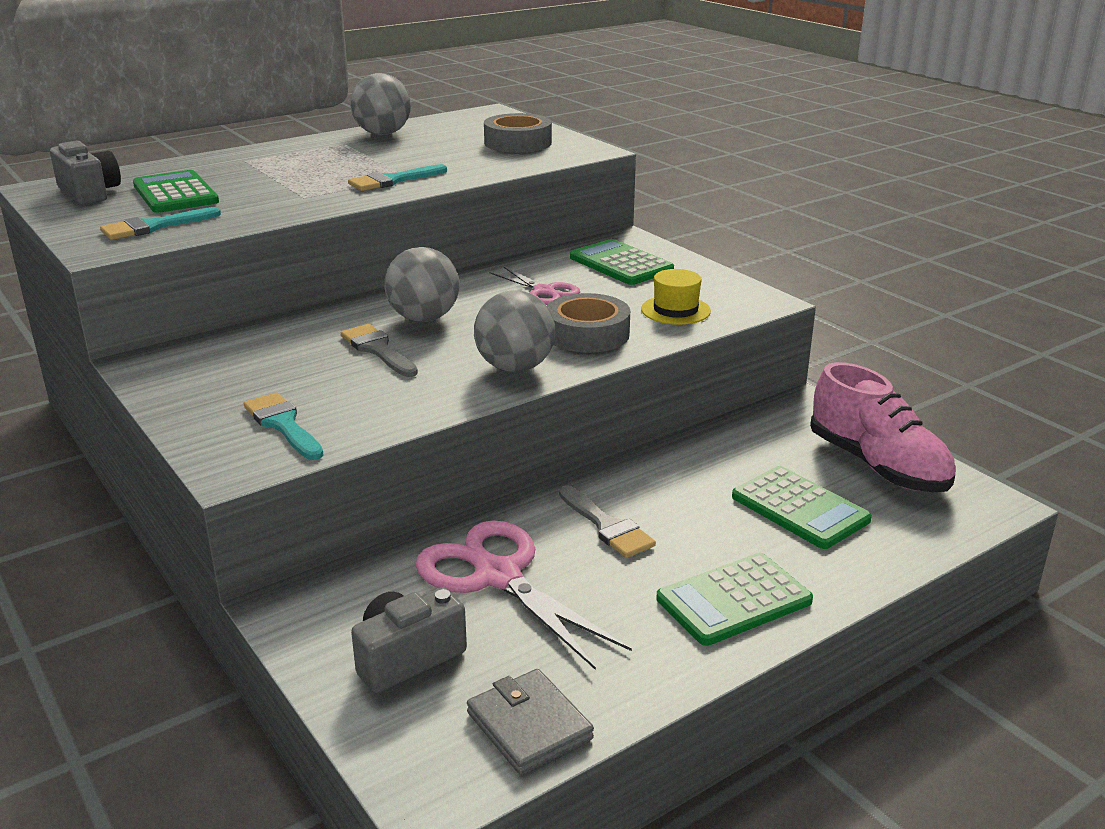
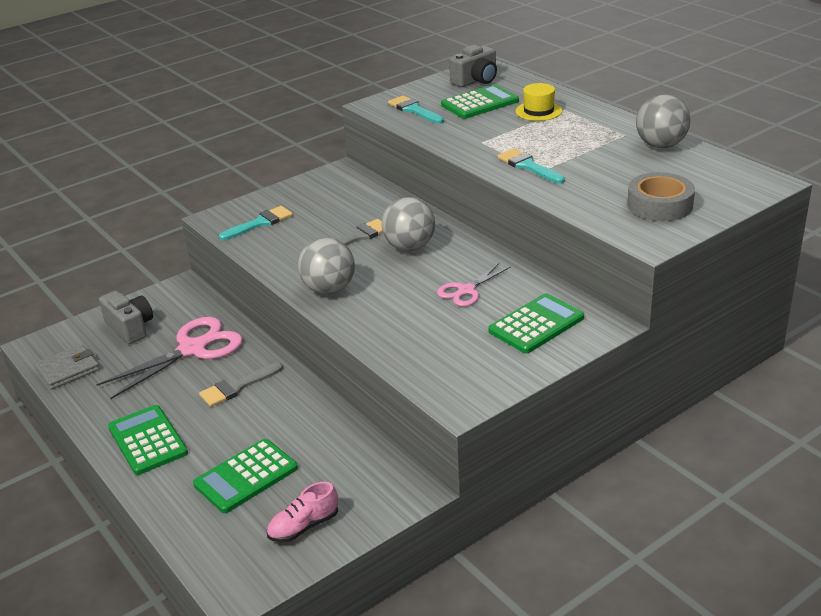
camera: 90 degrees right, 5 degrees up
grey tape [547,293,630,353] -> none
yellow hat [641,269,711,325] -> yellow hat moved to [515,83,562,121]
pink shoe [810,362,956,492] -> pink shoe [267,482,338,543], size x0.54

